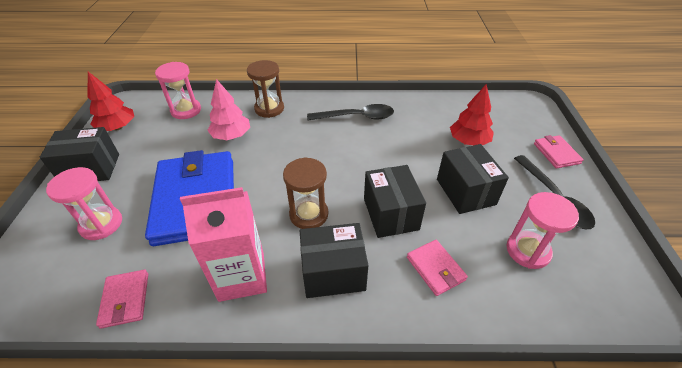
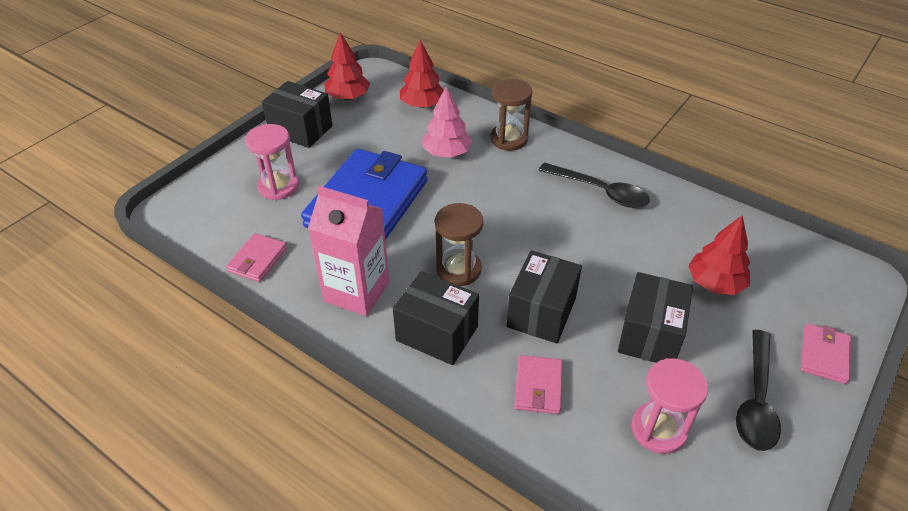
camera: 35 degrees right, 0 degrees up
pink hourglass [155,62,201,119] -> red tree [400,40,444,108]

